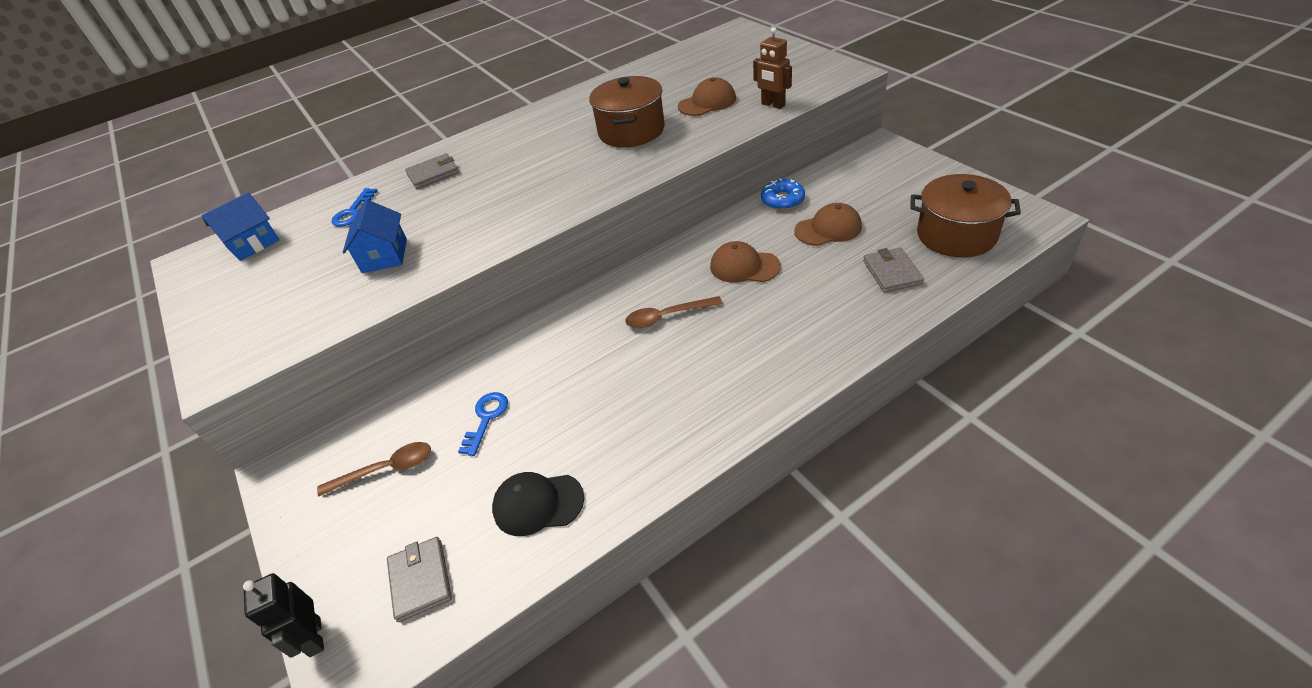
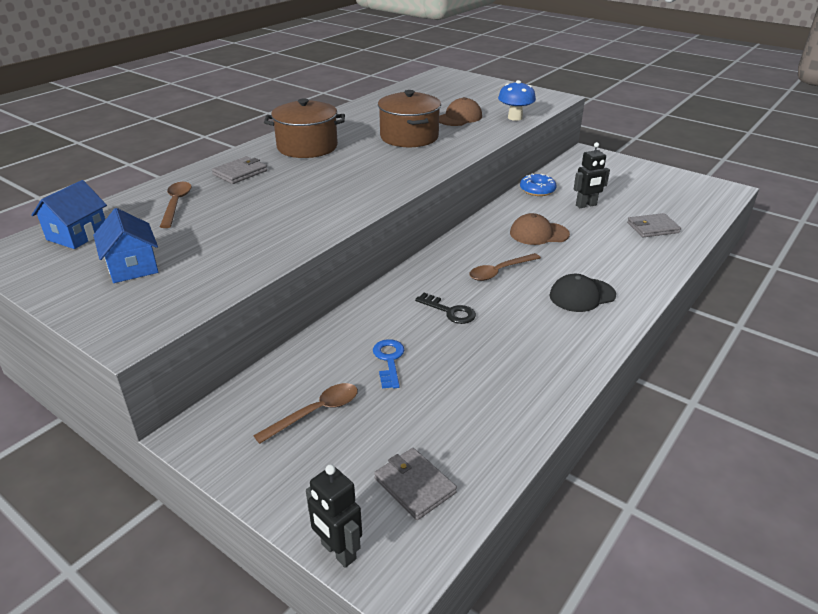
camera: 25 degrees left, 10 degrees down
blue key [332,188,377,227] -> brown spoon [160,182,192,228]
blue house [343,200,407,273] -> blue house moved to [93,208,158,283]
black cap [492,472,584,536] -> black cap moved to [550,274,616,312]
brown robot [753,27,792,109] -> blue mushroom [498,80,536,121]
brown cap [794,203,862,246] -> black robot [574,142,610,208]
grey wallet [863,247,924,293] -> grey wallet turned 75 degrees counterclockwise [627,213,681,237]
brown pot [910,174,1021,257] -> brown pot moved to [264,99,345,158]
none -> black key [415,293,476,324]

